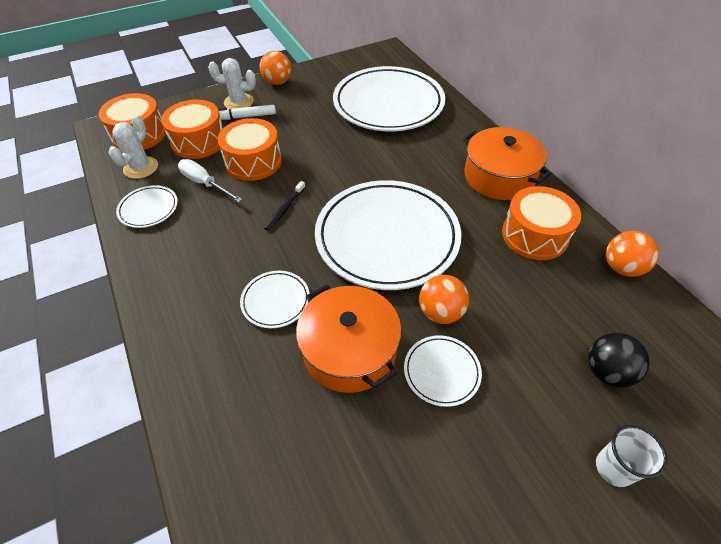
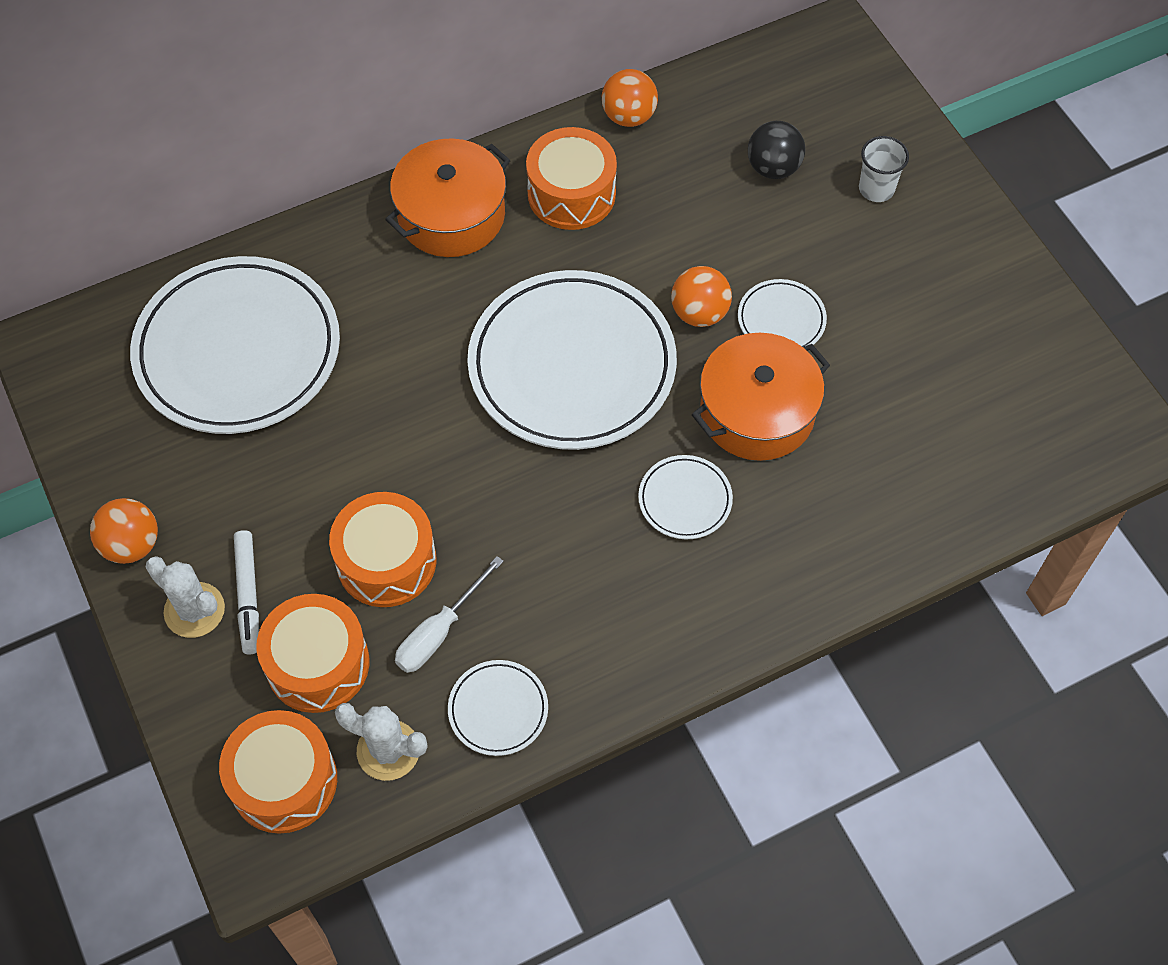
camera: 90 degrees left, 10 degrees up
white cactus [208,58,256,109] -> white cactus turned 60 degrees counterclockwise [145,556,225,638]
black toothbrush [264,181,305,231] -> none

